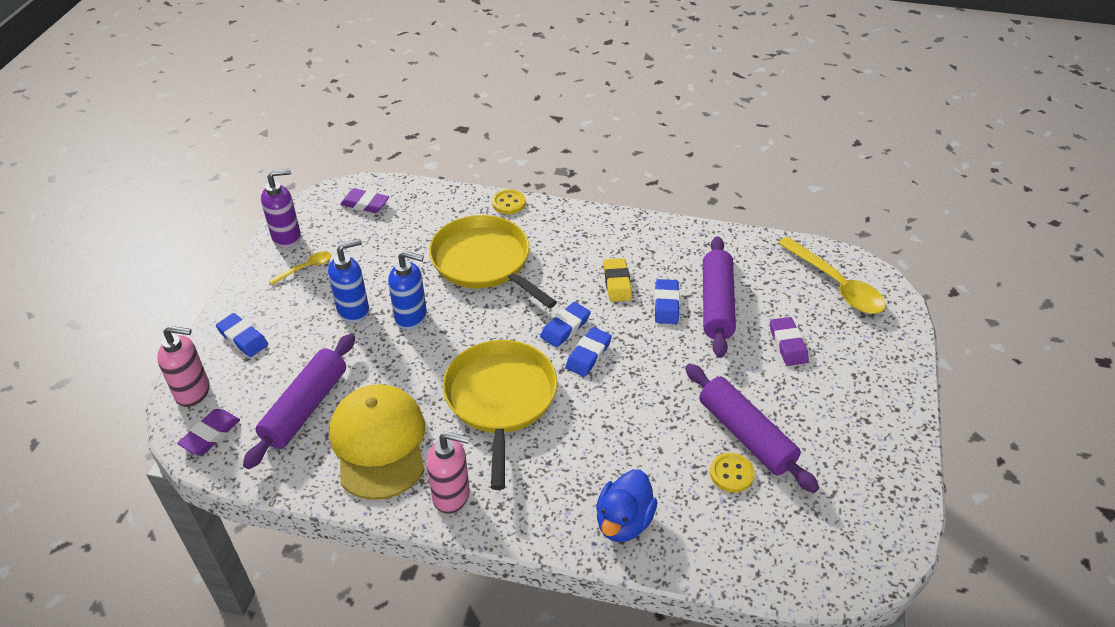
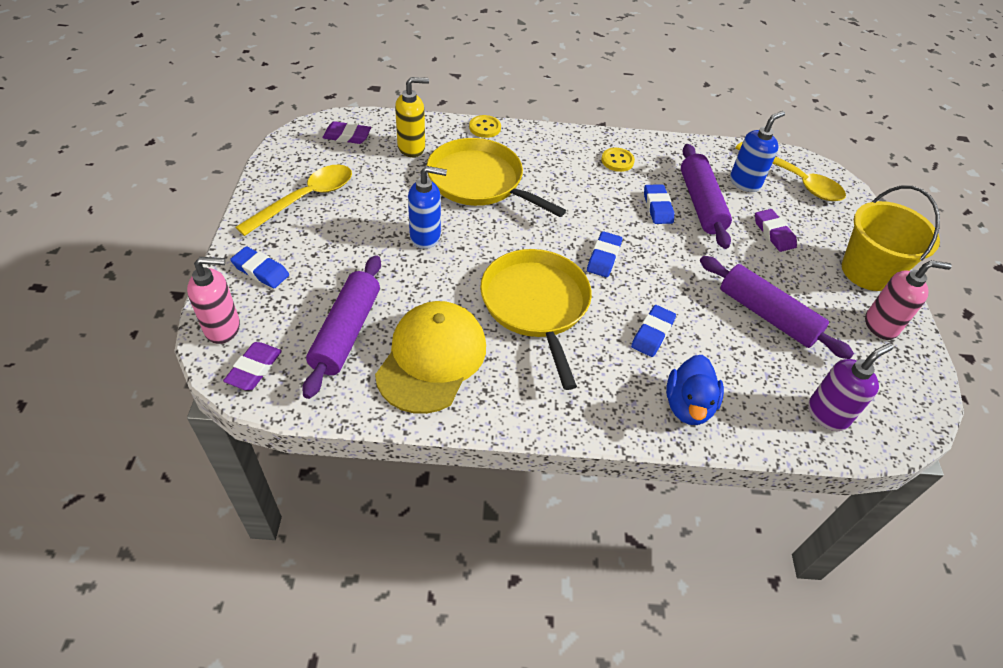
camera: 15 degrees left, 5 degrees up
purple soap dispenser [261,169,301,248] -> purple soap dispenser moved to [808,343,893,431]
yellow spoon [268,251,331,285] -> yellow spoon [236,165,352,236], size x1.98
blue soap dispenser [328,239,369,323] -> blue soap dispenser moved to [730,111,785,192]
yellow cap [329,384,425,500] -> yellow cap turned 45 degrees clockwise [375,301,486,414]
pink soap dispenser [426,432,470,514] -> pink soap dispenser moved to [865,260,952,340]
blue eraser [540,302,591,348] -> blue eraser moved to [631,305,676,357]
yellow eraser [604,258,632,302] -> none
yellow button [710,453,755,493] -> yellow button moved to [601,148,635,172]
none -> yellow soap dispenser [395,77,429,157]
none -> yellow bucket [842,186,940,291]

